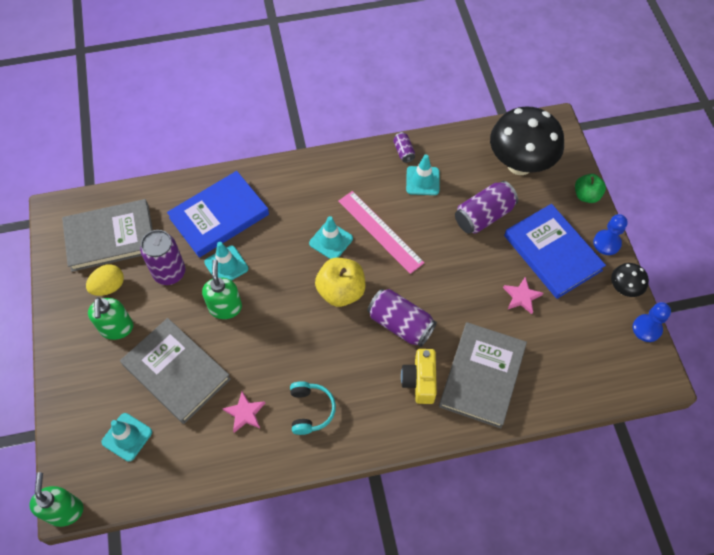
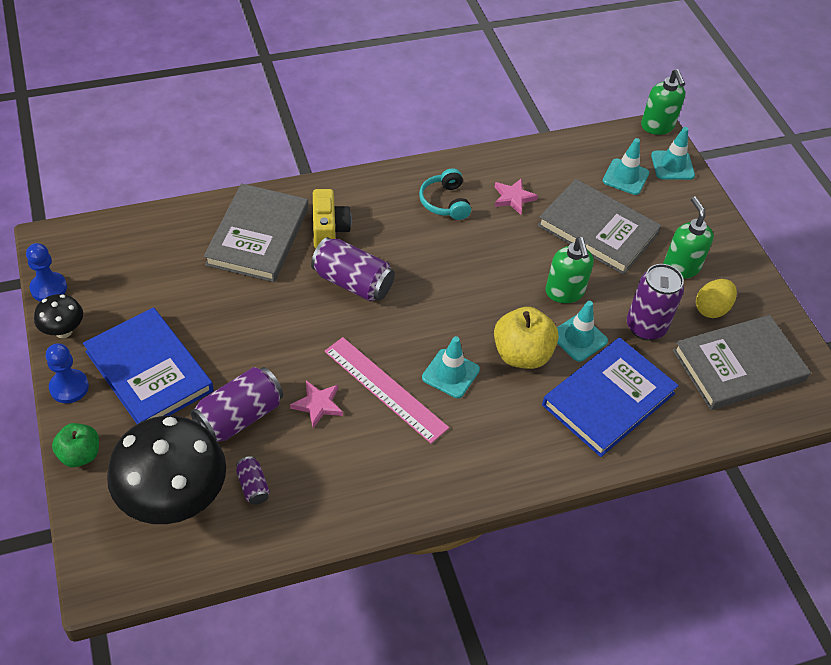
camera: 170 degrees right, 10 degrees down
yellow apple [315,258,365,307] -> yellow apple moved to [494,307,559,369]
purple can [393,132,415,163] -> purple can moved to [236,456,270,505]
turquoise traffic cone [406,154,439,195] -> turquoise traffic cone moved to [651,127,695,180]
pink star [503,277,543,314] -> pink star moved to [290,380,343,428]

